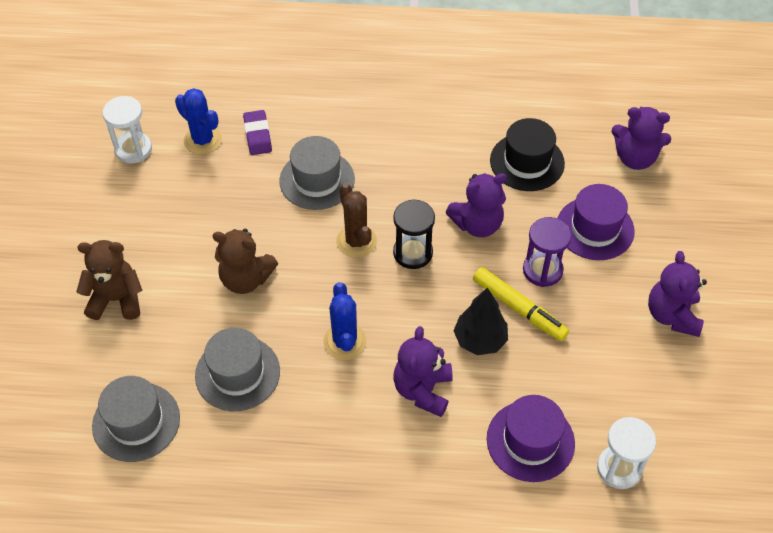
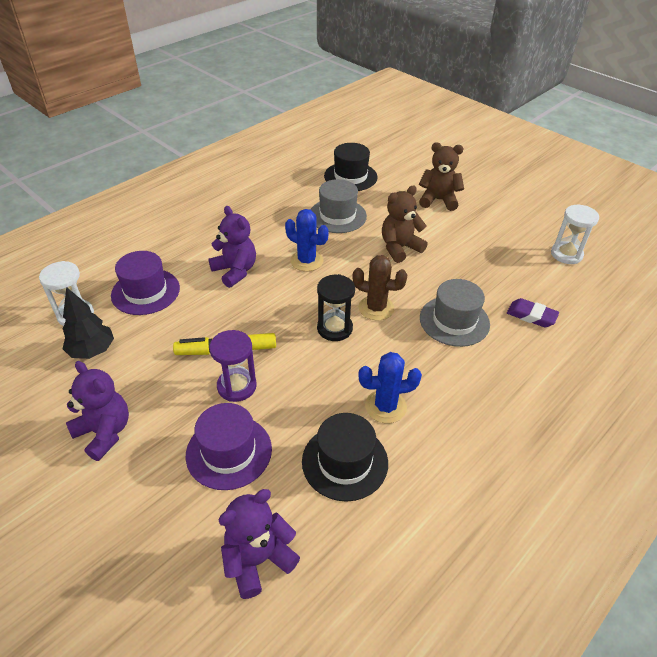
camera: 130 degrees right, 10 degrees down
brown teddy bear [76,240,143,320] -> brown teddy bear turned 120 degrees counterclockwise [419,143,464,211]
grey hat [92,376,180,462] -> black hat [324,143,378,191]
blue cactus [175,88,222,155] -> blue cactus moved to [358,352,422,423]
purple teddy bear [446,173,507,237] -> none
black tree [454,288,508,355] -> black tree moved to [63,287,114,359]

